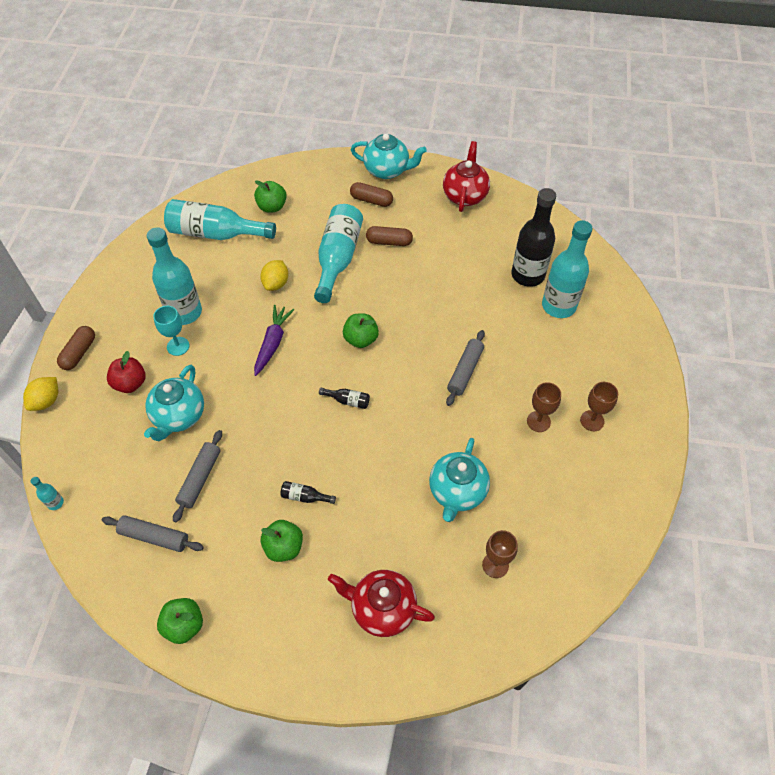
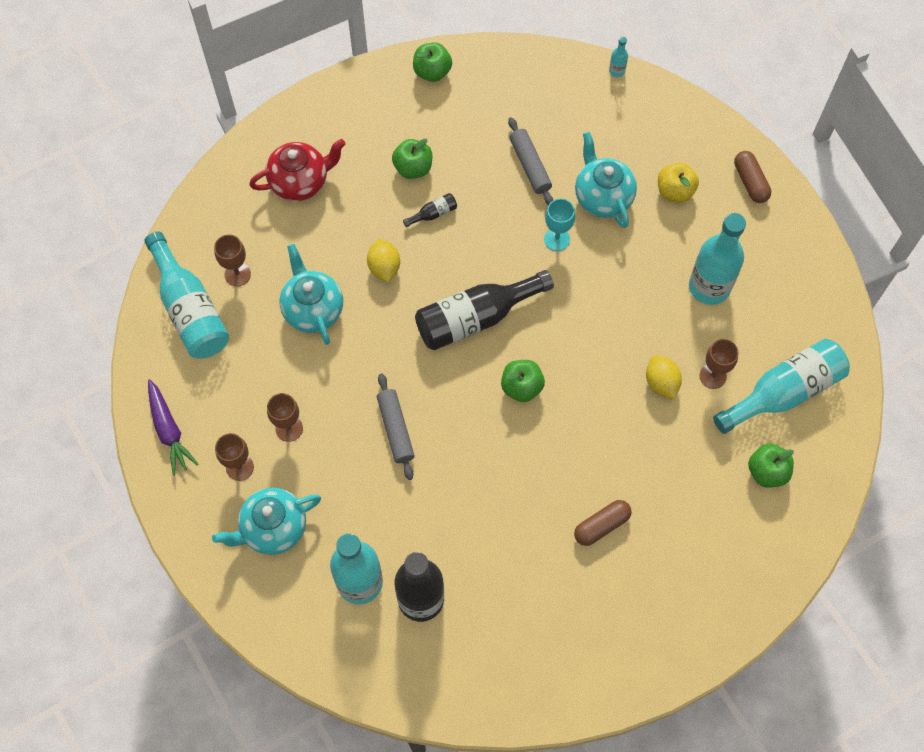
camera: 140 degrees right, 10 degrees up
yellow lemon [23,377,58,411] -> yellow lemon moved to [367,239,400,282]
grey rolling pin [102,515,204,552] -> none
red apple [107,351,146,393] -> yellow apple [658,163,699,203]
turquoise goblet [153,306,189,356] -> turquoise goblet moved to [544,198,575,251]
purple carrot [254,305,295,376] -> purple carrot moved to [148,379,198,476]
turquoise bottle [314,204,363,303] -> turquoise bottle moved to [144,231,229,359]
black bottle [319,388,370,409] -> black bottle [415,270,554,350], size x2.44
brown capsule [350,182,393,207] -> none
turquoise teapot [351,134,427,179] -> turquoise teapot moved to [212,488,321,555]
red teapot [443,141,490,212] -> none
none -> brown goblet [699,339,739,389]

